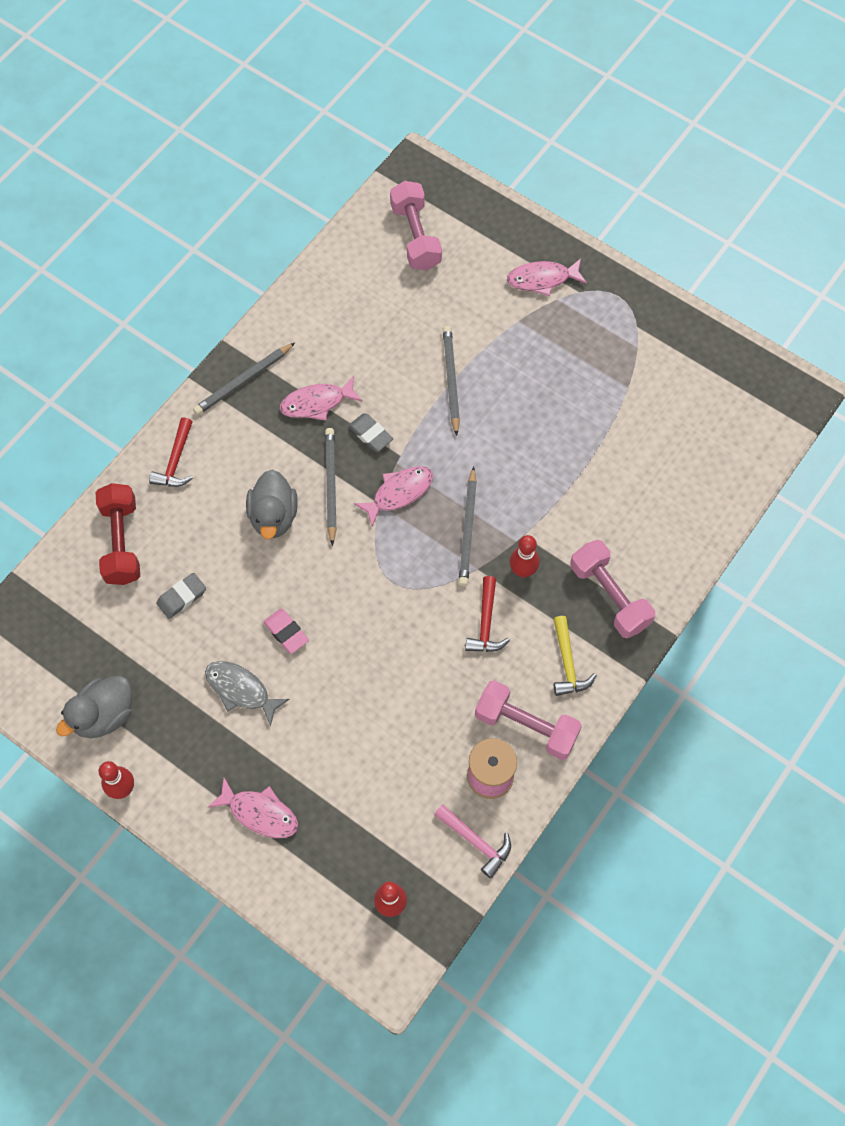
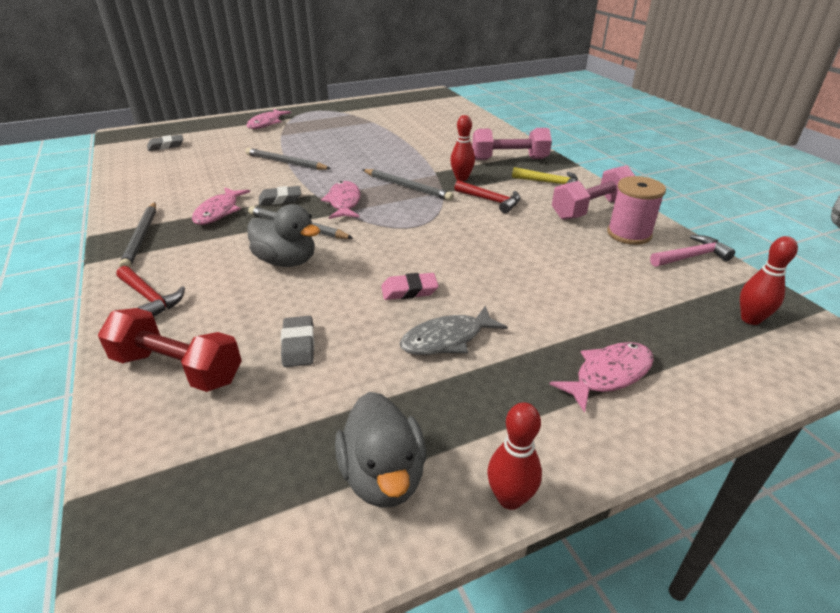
camera: 60 degrees left, 30 degrees down
pink dumbbell [390,181,442,270] -> grey eraser [147,135,183,151]

